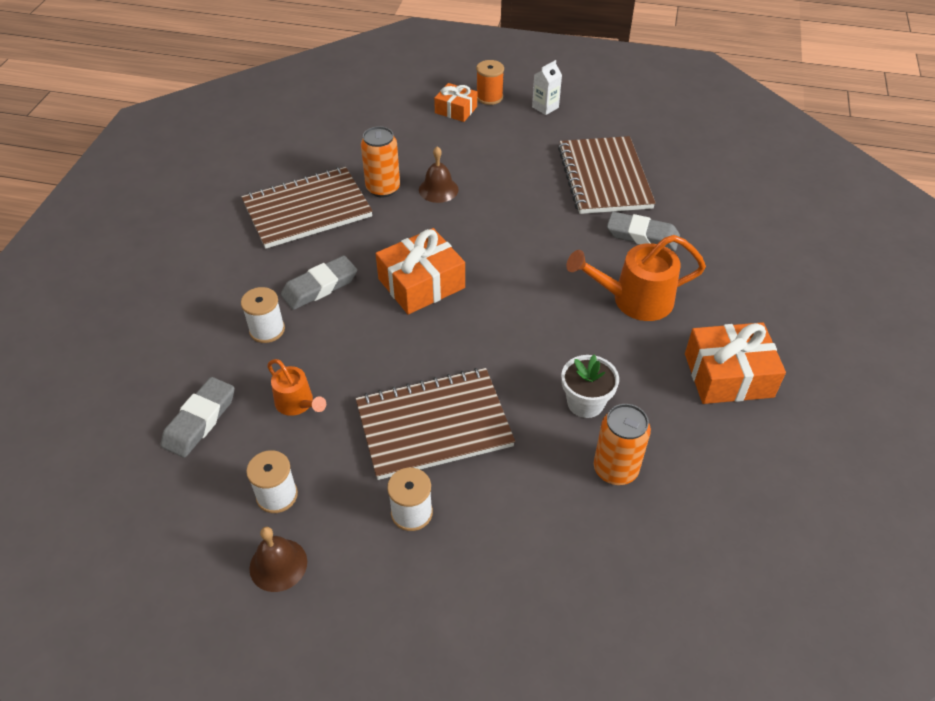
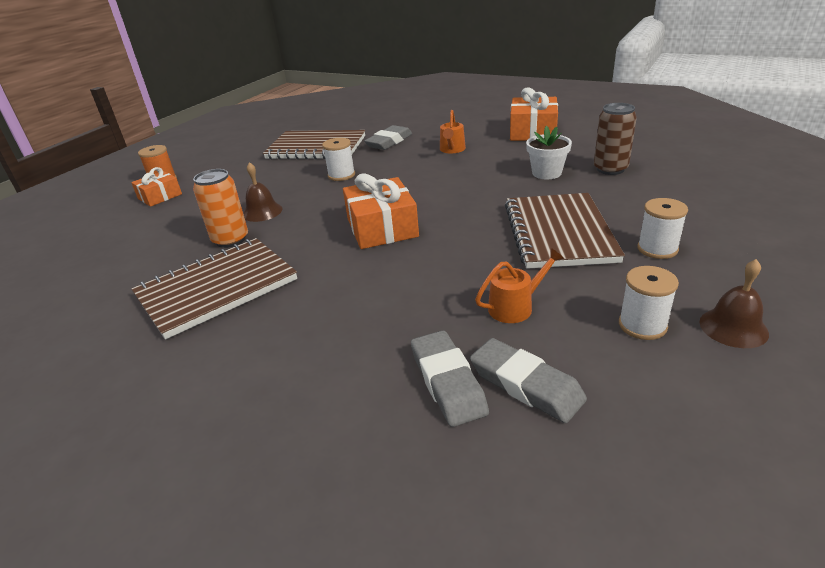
camera: 70 degrees left, 15 degrees down
brown notebook [241,167,373,249] -> brown notebook turned 60 degrees clockwise [132,238,297,339]
white spool [241,287,285,343] -> white spool moved to [322,138,355,181]
grey eraser [281,256,357,310] -> grey eraser moved to [411,330,489,427]
white carton [532,60,562,115] -> none
orange watering can [566,235,706,321] -> orange watering can [440,110,466,153], size x0.58
orange can [594,404,651,485] -> brown can [594,103,637,175]

